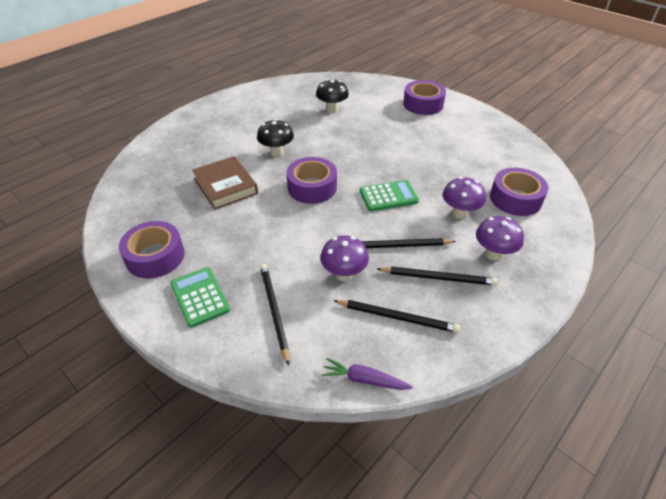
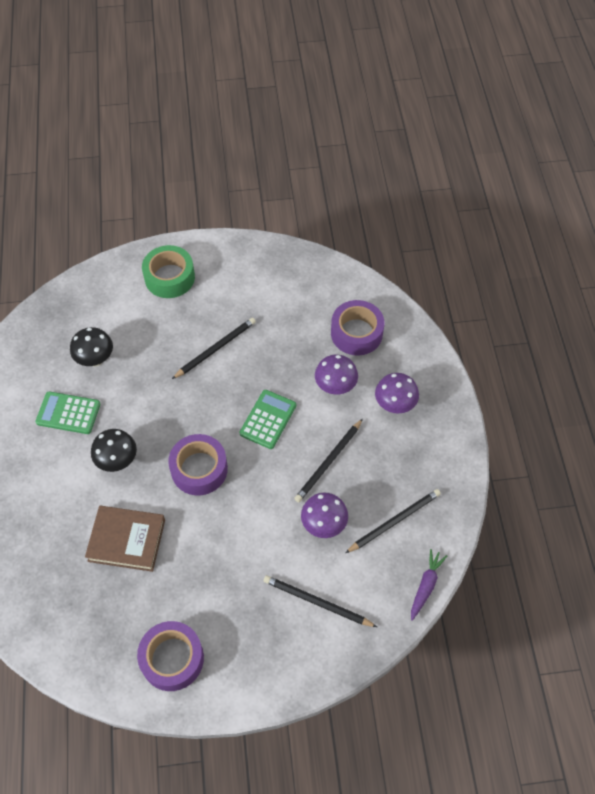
camera: 50 degrees left, 15 degrees up
green calculator [170,267,230,328] -> green calculator moved to [35,391,100,434]
purple carrot [321,358,413,390] -> purple carrot turned 150 degrees clockwise [411,549,447,621]
black pencil [376,267,498,286] -> black pencil moved to [172,318,256,379]
purple tape [403,80,446,115] -> green tape [142,245,195,298]

